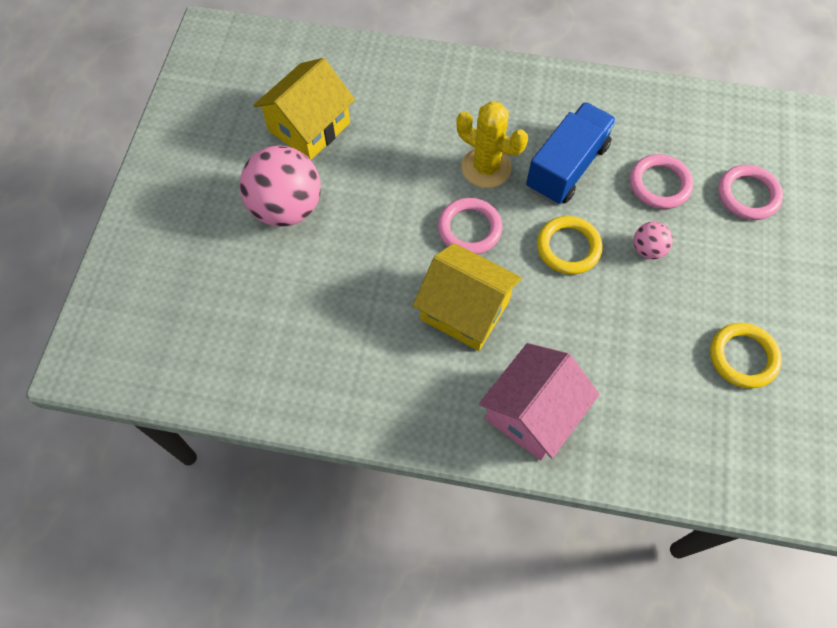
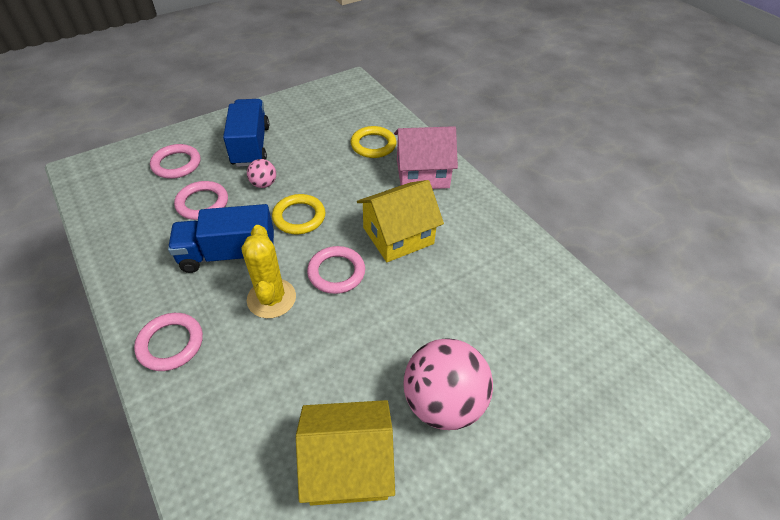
camera: 135 degrees left, 15 degrees down
yellow house [413,243,522,351] -> yellow house turned 75 degrees clockwise [357,180,444,262]
yellow ring [710,323,782,389] -> yellow ring moved to [350,126,396,158]
none -> pink ring [134,313,203,371]
none -> blue truck [223,99,269,167]

